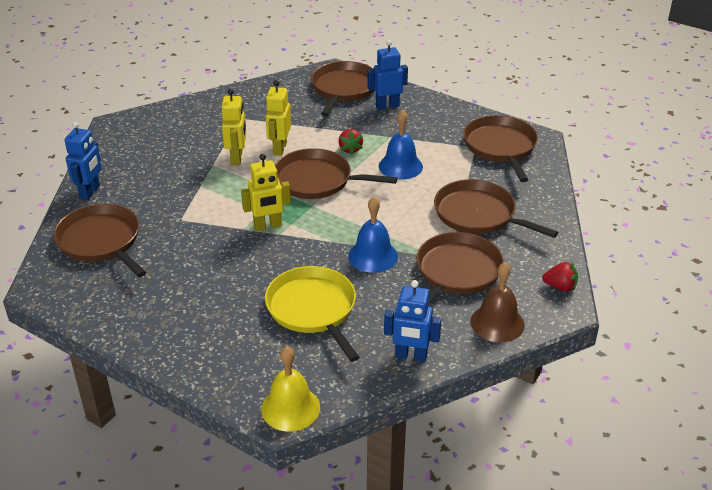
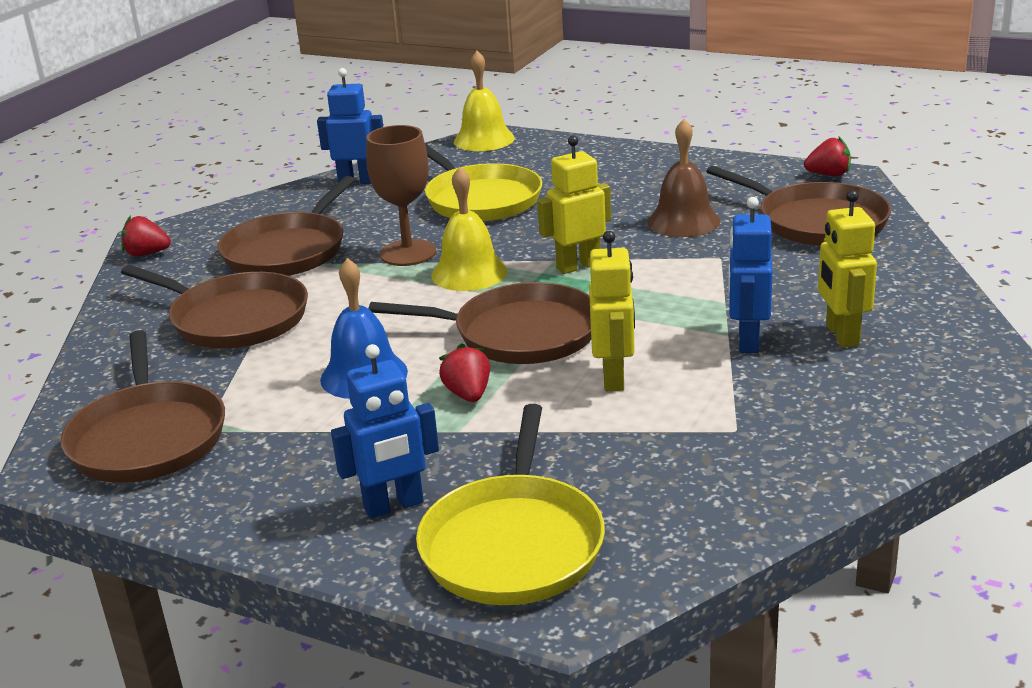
camera: 175 degrees right, 10 degrees down
blue robot [65,122,102,200] -> blue robot moved to [728,197,773,353]
yellow robot [221,89,246,165] -> yellow robot moved to [818,190,877,347]
brown pan [311,61,374,116] -> yellow pan [416,404,605,605]
blue bell [348,197,398,273] -> brown goblet [366,125,436,266]
brown bell [470,262,525,342] -> brown bell moved to [648,119,721,237]
none -> yellow bell [431,166,508,291]
none -> red strawberry [804,137,851,176]

